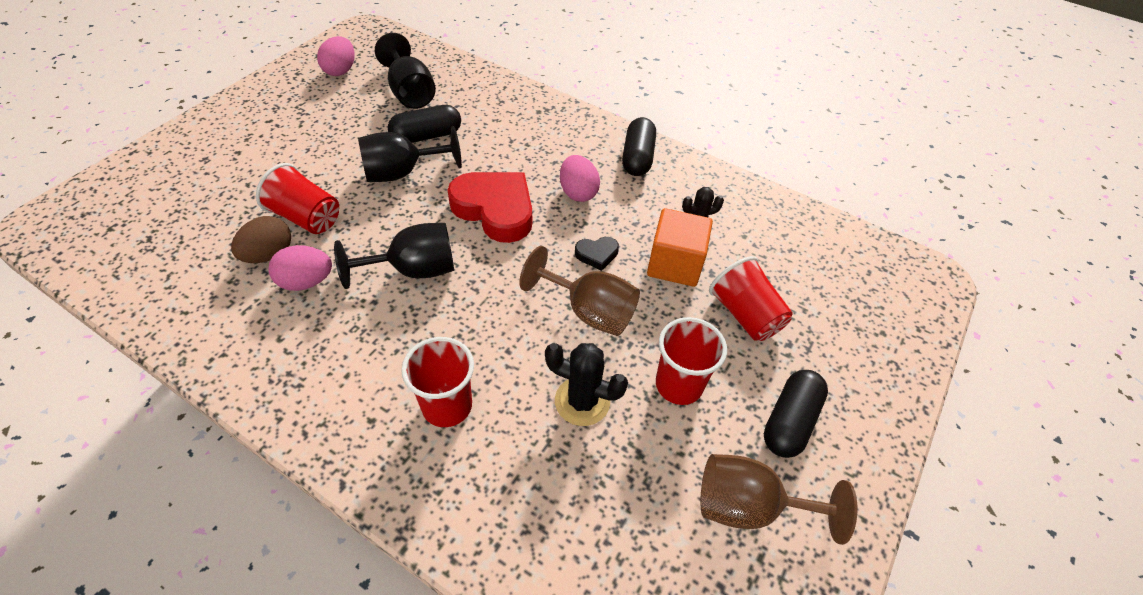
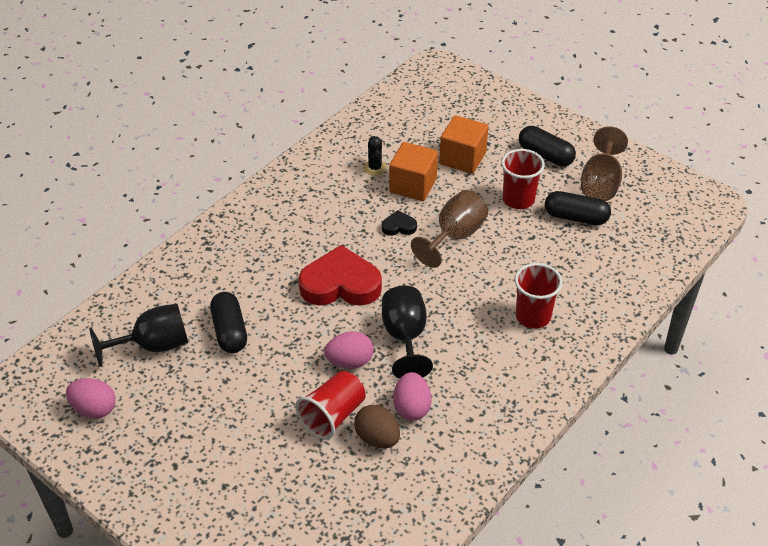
camera: 80 degrees left, 5 degrees down
black goblet [358,126,462,182] -> none
red heart [447,172,532,243] -> red heart turned 45 degrees clockwise [298,245,382,306]
black cactus [545,343,628,426] -> none
pink egg [560,155,600,202] -> pink egg moved to [324,331,374,369]
black heart [575,237,619,271] -> black heart turned 90 degrees counterclockwise [382,210,417,236]
black capsule [622,117,656,176] -> black capsule moved to [545,191,611,225]
red cup [709,256,793,341] -> orange cube [439,115,488,174]

